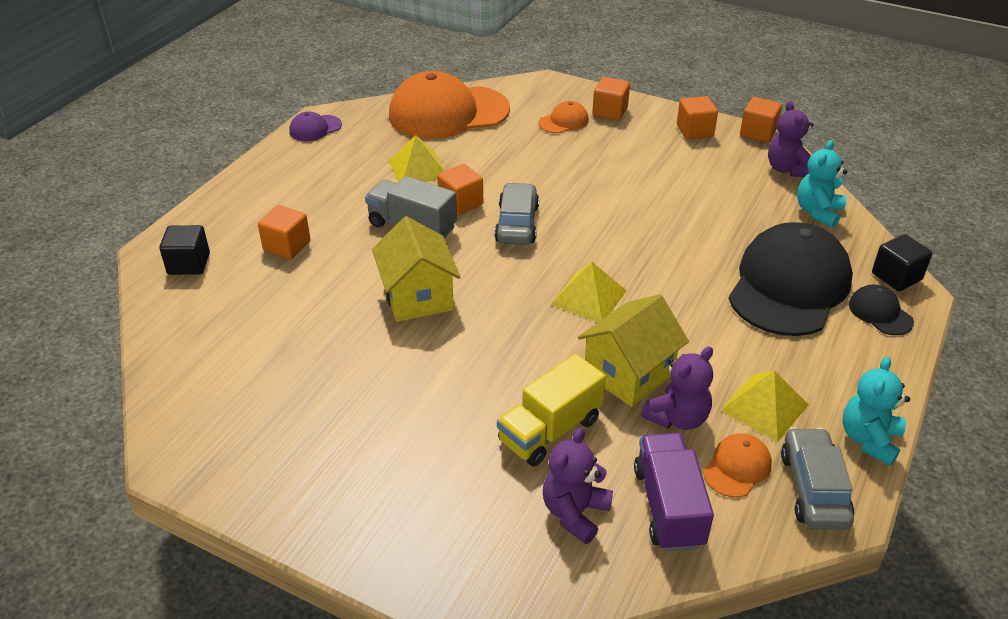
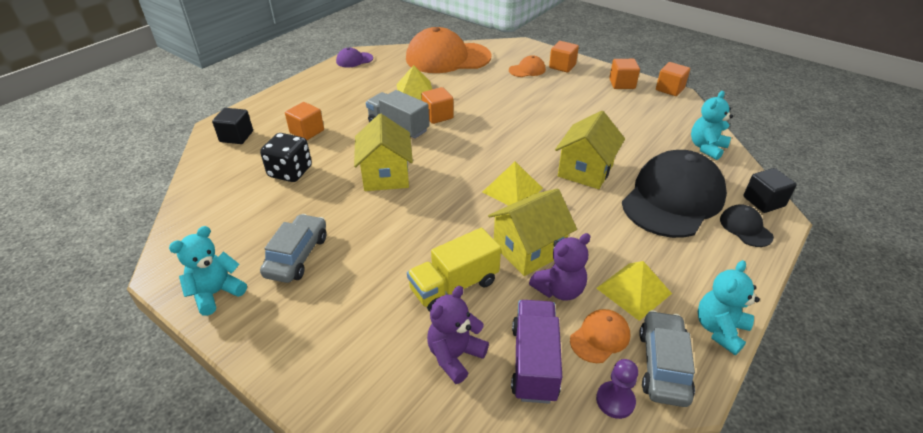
camera: 10 degrees right, 0 degrees up
grey car [494,183,539,245] -> grey car moved to [260,214,327,283]
purple teddy bear [768,101,814,177] -> none
none -> turquoise teddy bear [169,226,247,316]
none -> black dice [260,133,312,182]
none -> yellow house [555,111,625,189]
none -> purple pawn [596,359,638,419]

